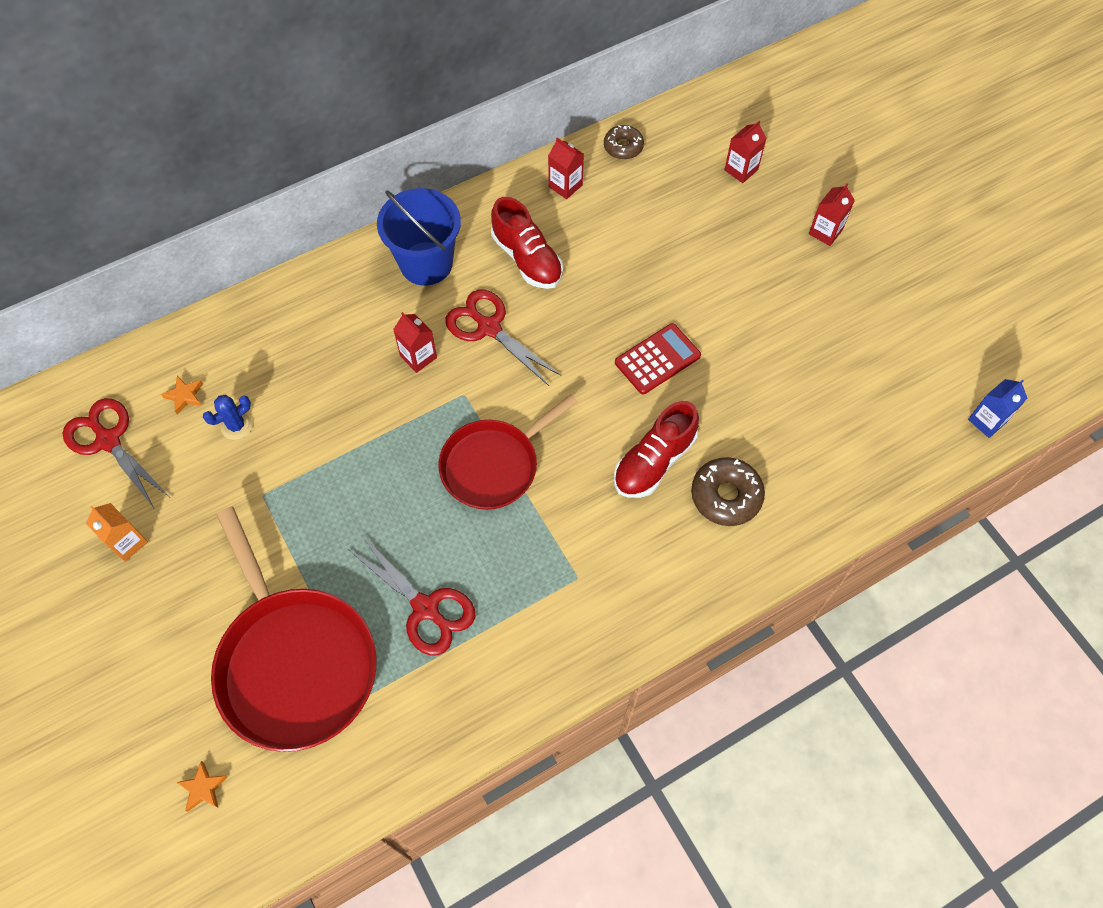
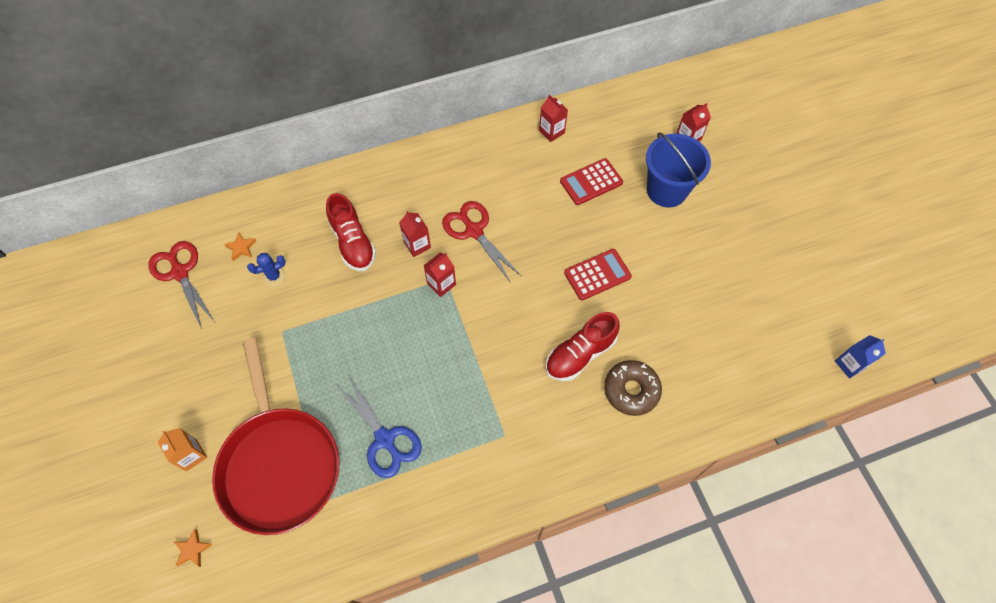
camera: 10 degrees right, 0 degrees up
orange carton [86,503,148,562] -> orange carton moved to [158,428,207,471]
red scissors [348,535,475,656] -> blue scissors [336,377,422,478]
blue bucket [377,188,461,286] -> blue bucket moved to [646,132,711,207]
red pan [438,395,578,510] -> none
red shoe [491,197,563,289] -> red shoe moved to [326,193,376,271]
brown donut [604,125,644,160] -> none
red carton [809,184,855,246] -> red carton moved to [423,253,456,297]
none -> red calculator [560,158,623,205]

